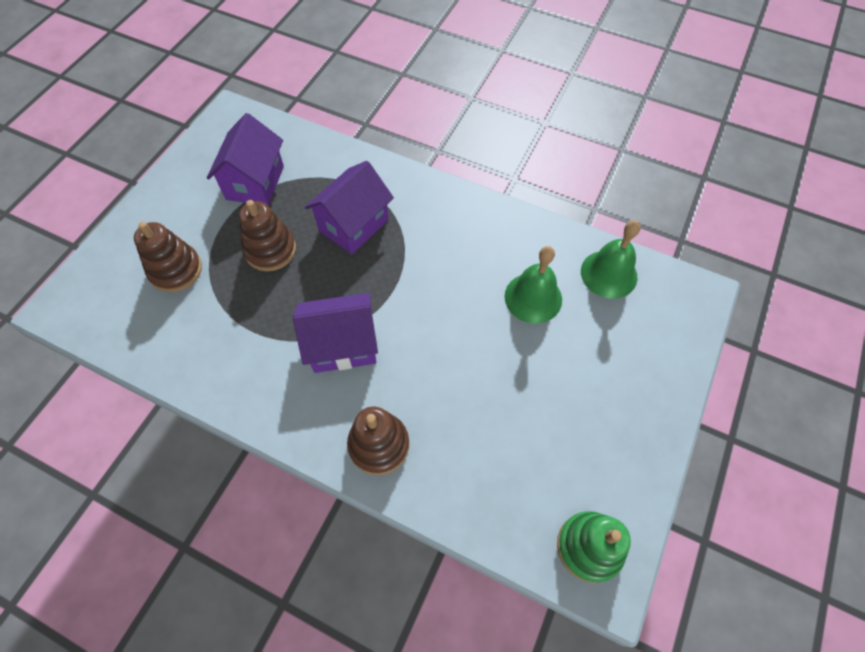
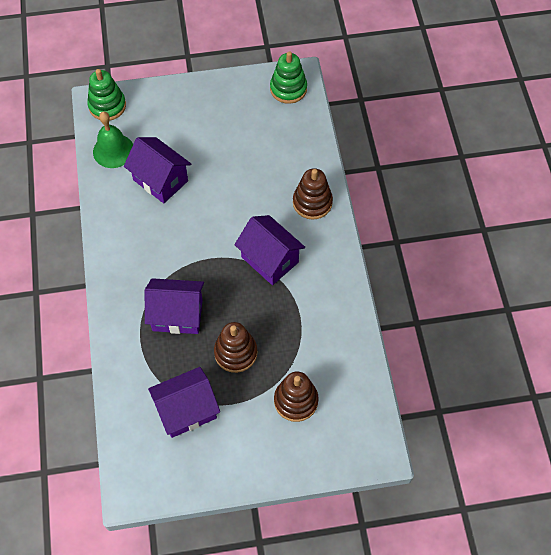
camera: 125 degrees left, 0 degrees up
green bell [505,246,562,324] -> purple house [124,137,191,203]
none -> green stacking toy [87,69,126,121]

